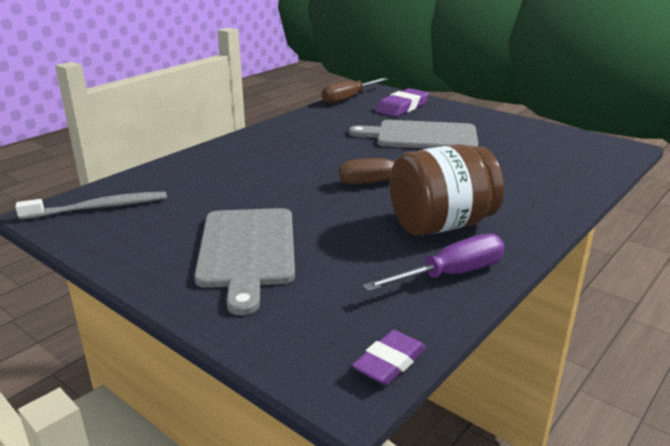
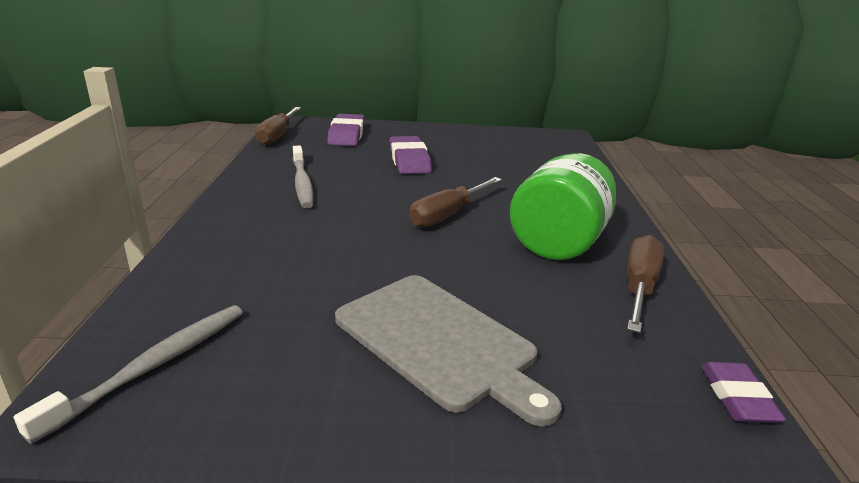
camera: 40 degrees left, 0 degrees up
grey cutting board [349,120,478,149] -> purple eraser [389,136,432,174]
purple screwdriver [363,234,505,291] -> brown screwdriver [627,235,664,333]
brown jar [390,144,504,236] -> green jar [510,153,616,260]
none -> grey toothbrush [293,146,313,208]

